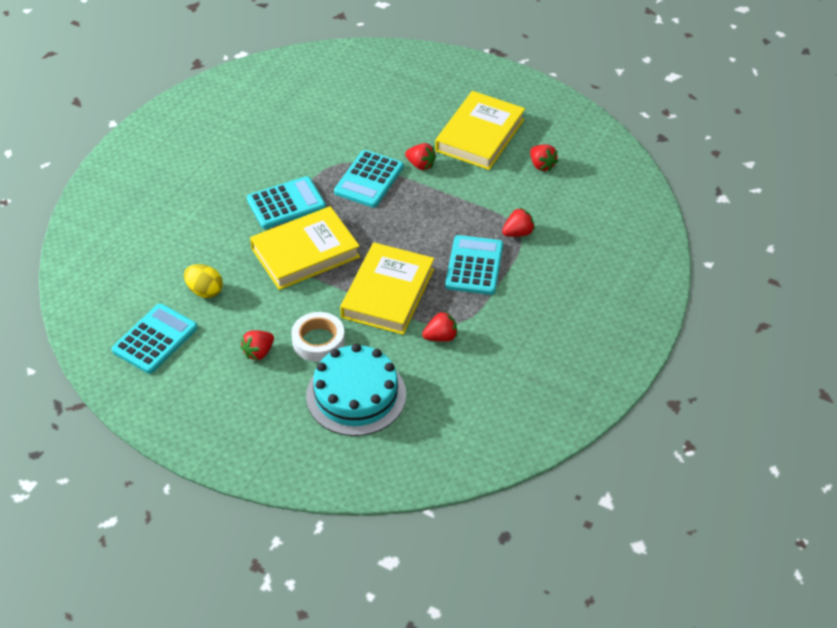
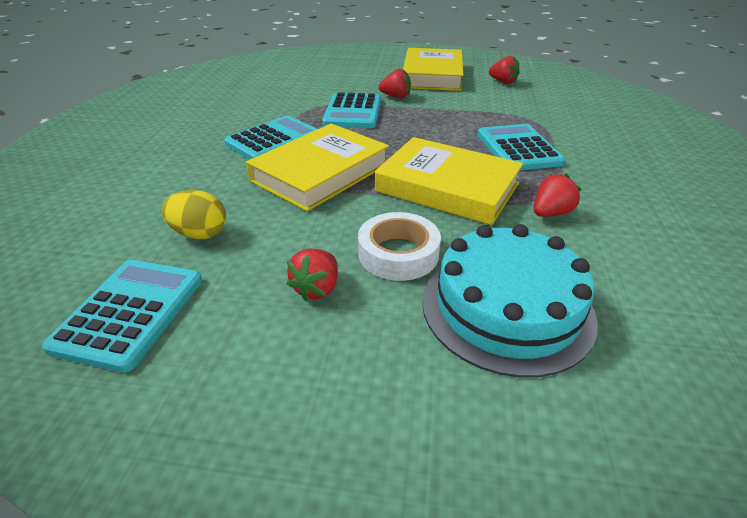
camera: 20 degrees left, 10 degrees down
yellow book [340,242,434,335] -> yellow book turned 60 degrees counterclockwise [375,137,523,225]
red strawberry [502,208,535,237] -> none

